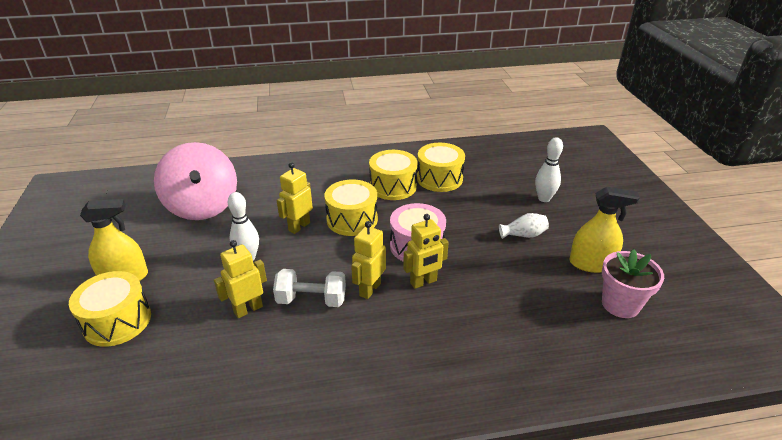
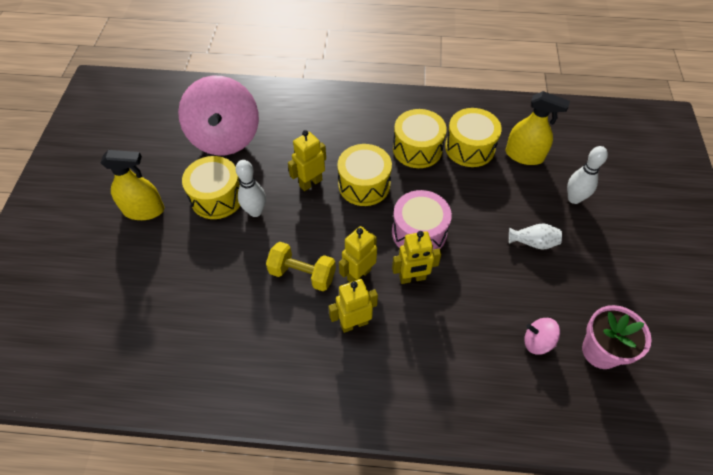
camera: 15 degrees right, 20 degrees up
yellow drum [69,271,151,347] -> yellow drum moved to [182,156,240,219]
yellow robot [214,240,267,318] -> yellow robot moved to [329,279,378,333]
white dumbbell [273,269,346,307] -> yellow dumbbell [266,242,336,291]
yellow spray bottle [569,187,640,273] -> yellow spray bottle moved to [506,91,570,165]
none -> pink spinning top [524,318,560,355]

